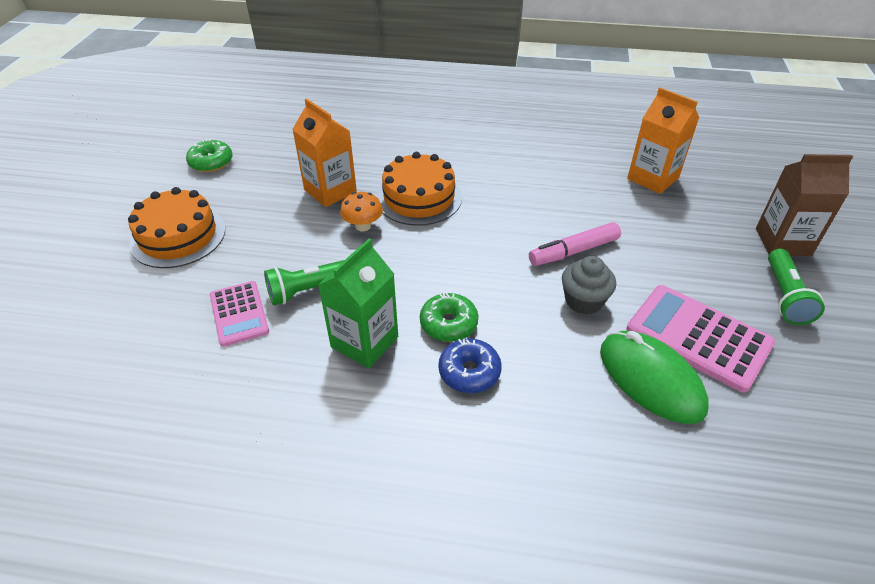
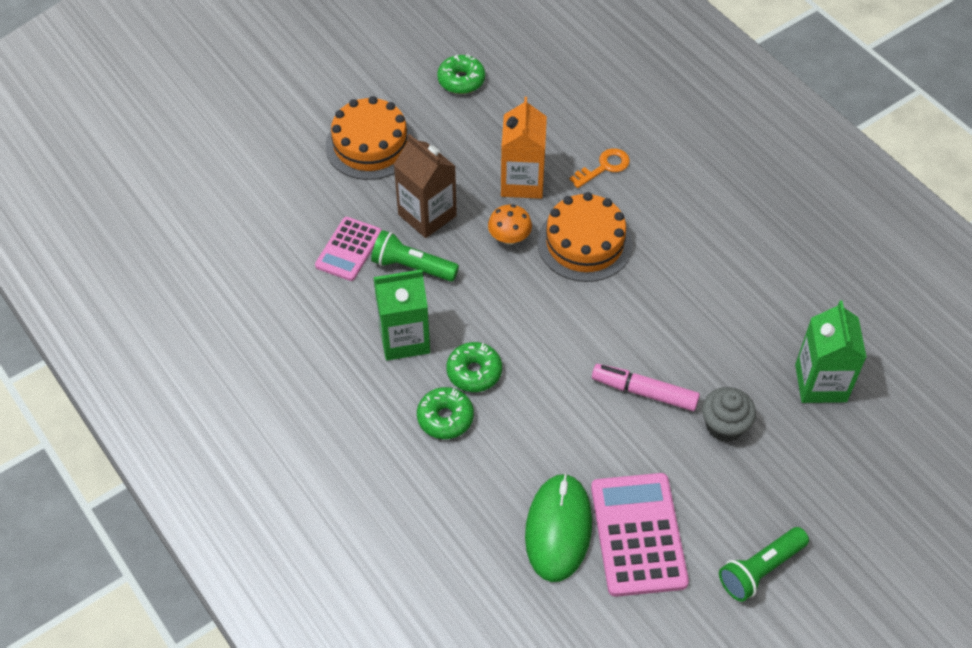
camera: 45 degrees right, 10 degrees up
blue donut [438,338,502,393] -> green donut [417,387,474,439]
grey cupcake [562,256,616,315] -> grey cupcake moved to [702,387,756,442]
orange carton [627,88,699,194] -> green carton [795,301,867,403]
brown carton [756,154,853,256] -> brown carton moved to [394,134,457,238]
none -> orange key [570,148,630,188]

